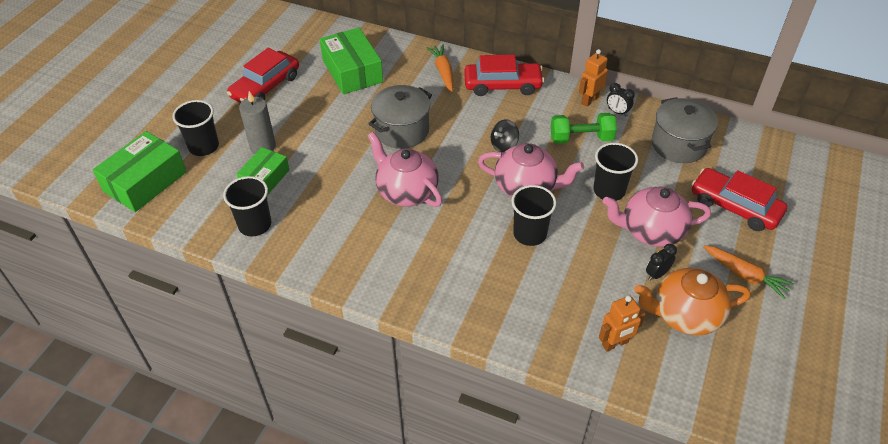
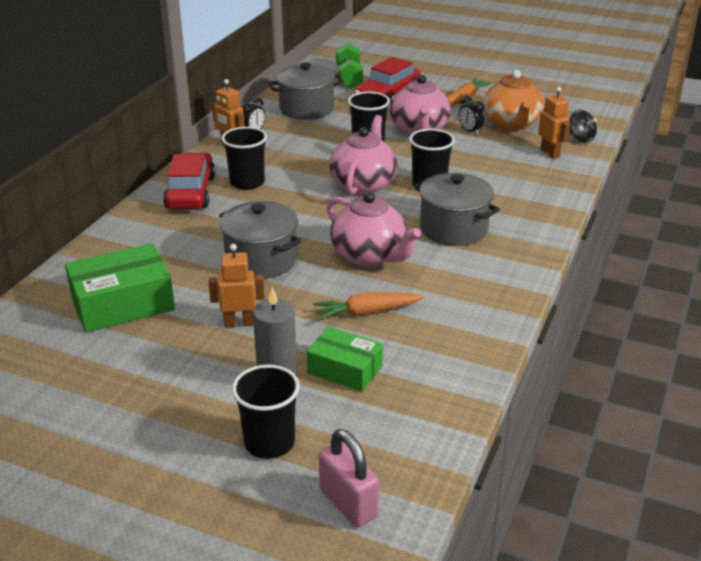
camera: 90 degrees left, 15 degrees down
green box [93,131,187,212] -> pink padlock [319,429,379,527]
black cup [223,176,271,236] -> black cup moved to [221,127,267,190]
red car [227,48,299,103] -> none
pink teapot [368,132,442,207] -> pink teapot turned 90 degrees counterclockwise [327,192,421,266]
orange carrot [426,44,453,92] -> orange carrot moved to [313,292,424,320]
black spinning top [491,120,519,152] -> black spinning top moved to [569,110,597,143]
green dumbbell [550,113,617,144] -> green dumbbell moved to [336,43,363,89]
none -> orange robot [209,244,265,328]
none -> grey pot [414,173,500,246]

